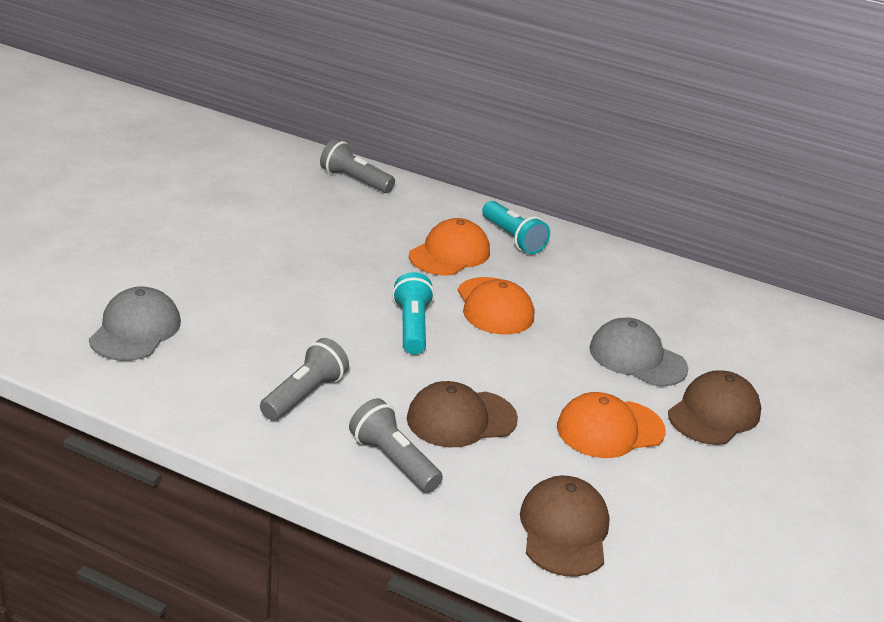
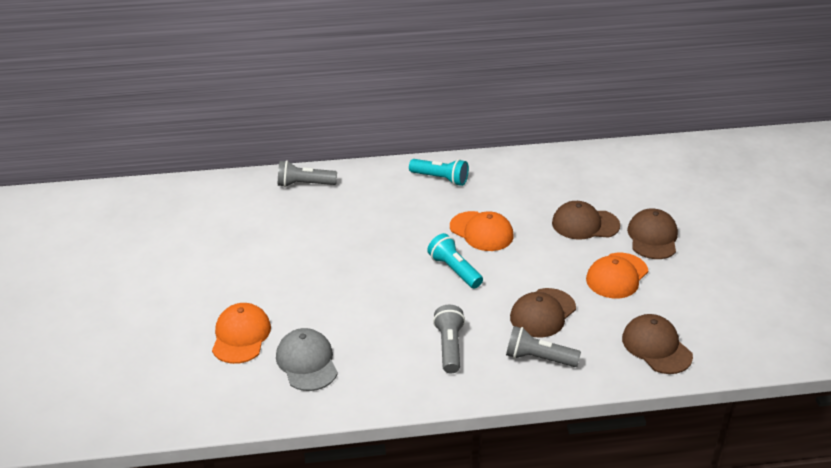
camera: 30 degrees left, 5 degrees up
orange cap [409,218,490,276] -> orange cap moved to [212,303,271,364]
grey cap [589,318,688,386] -> brown cap [552,201,620,240]

